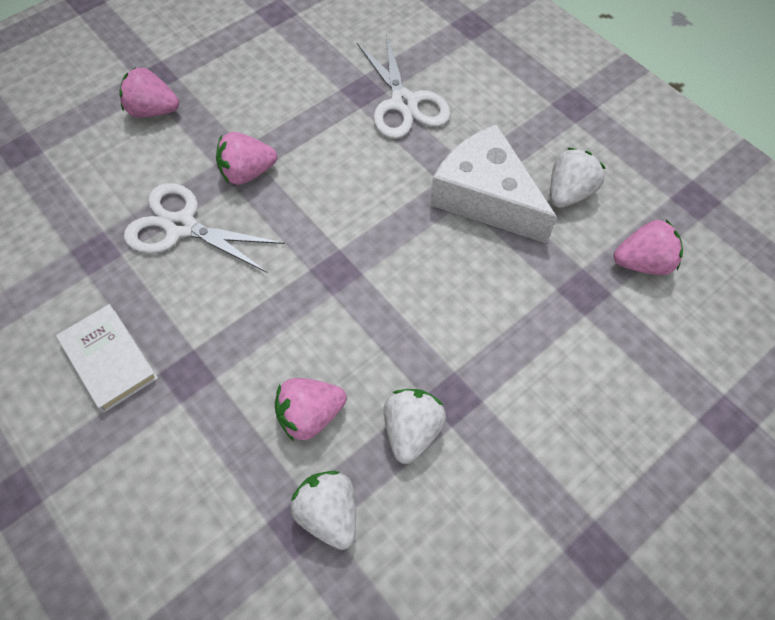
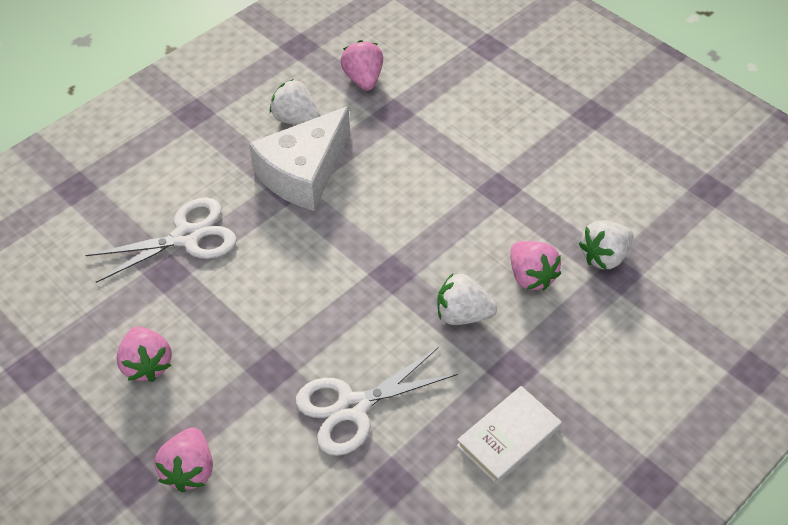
camera: 95 degrees left, 10 degrees down
white scissors [124,183,285,273] -> white scissors turned 45 degrees clockwise [296,347,458,456]
pink strawberry [216,132,277,185] -> pink strawberry moved to [116,326,172,382]
white strawberry [384,389,446,464] -> white strawberry moved to [437,273,497,325]

